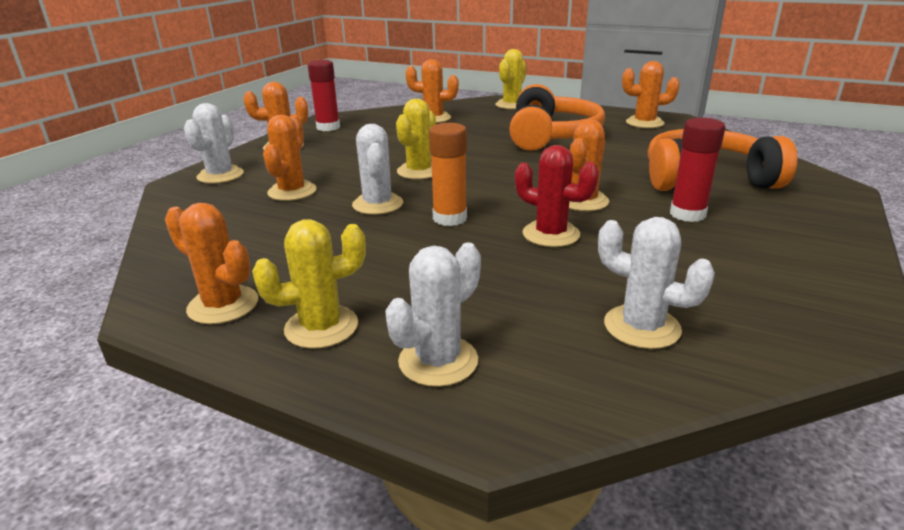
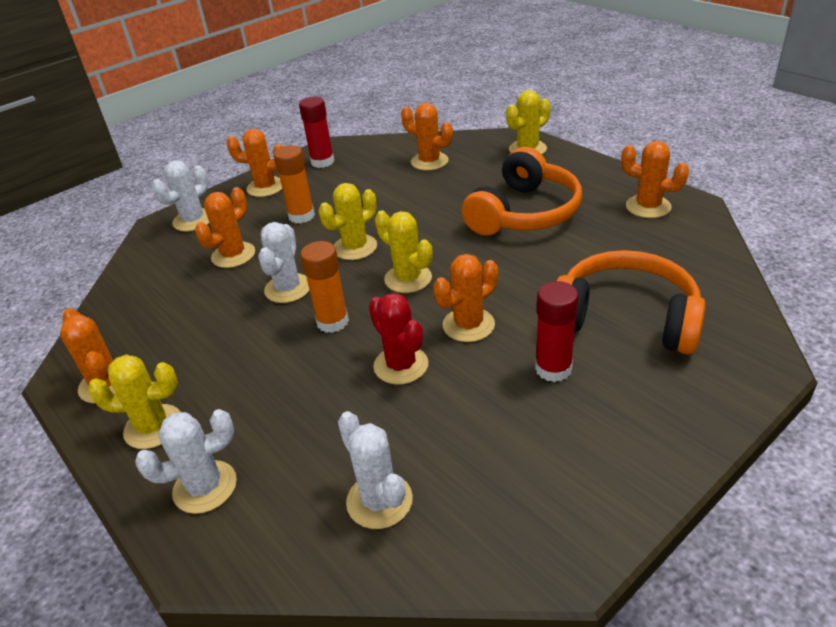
camera: 25 degrees right, 10 degrees up
none -> orange glue stick [274,145,315,224]
none -> yellow cactus [375,210,433,293]

